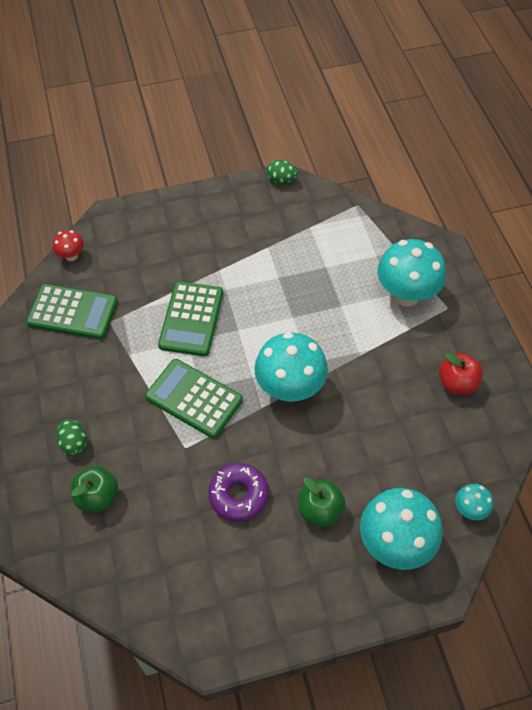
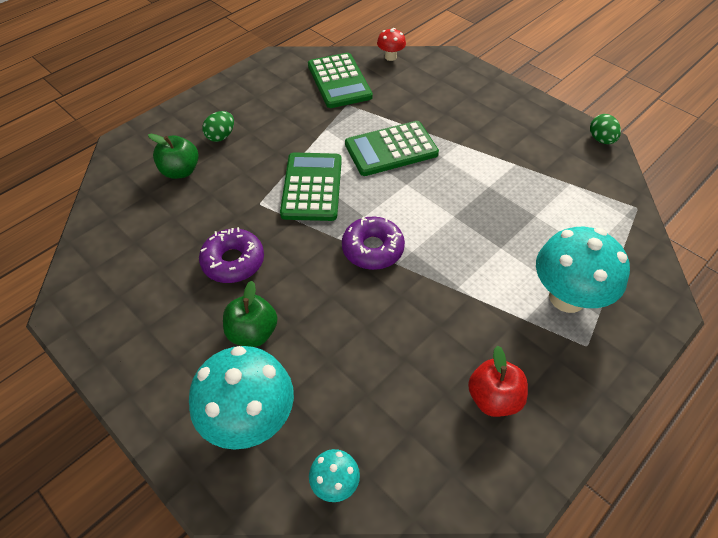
camera: 60 degrees right, 5 degrees down
turquoise mushroom [254,332,328,402] -> purple donut [342,216,405,270]

